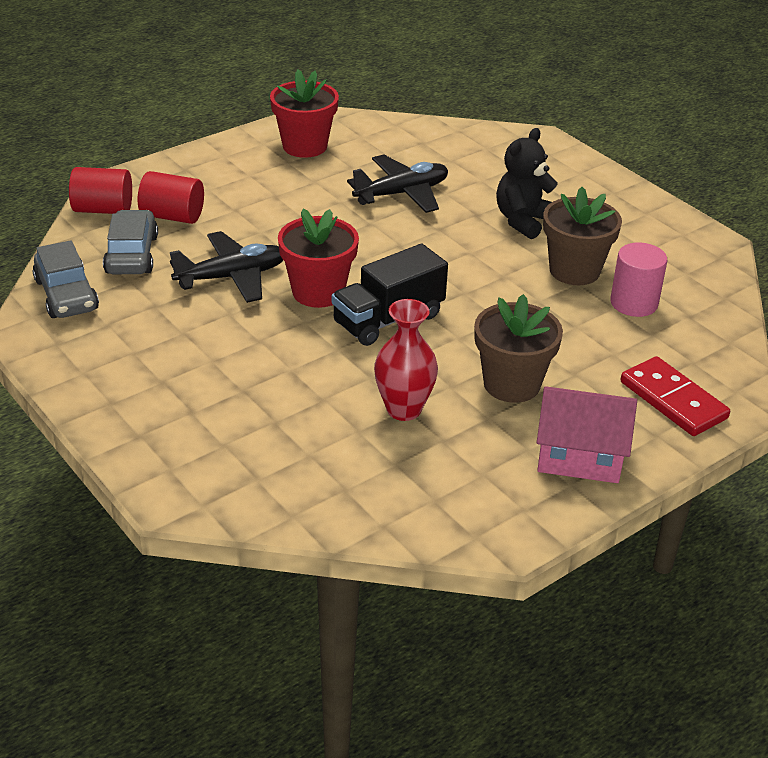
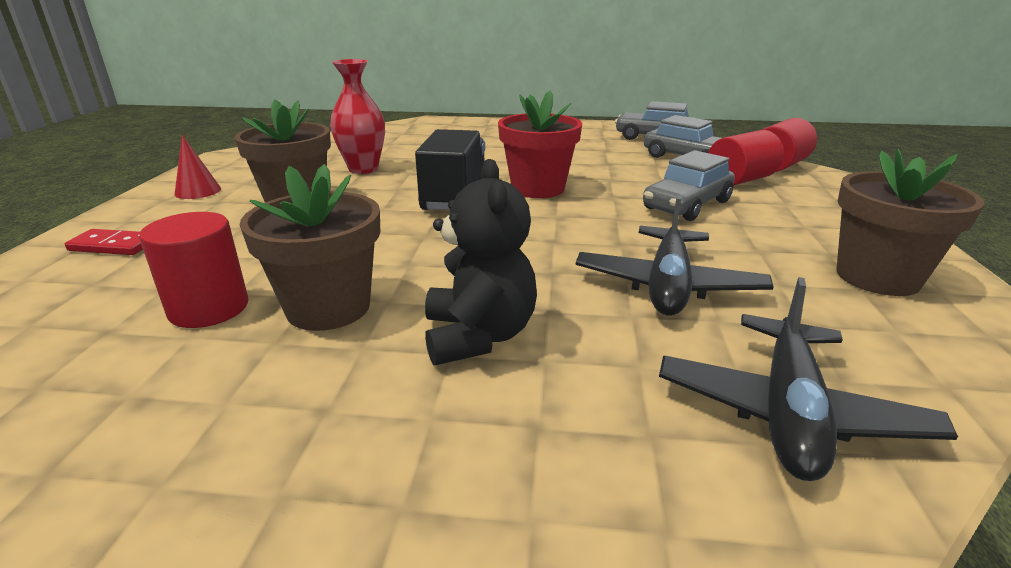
camera: 135 degrees right, 10 degrees down
black plane [170,231,283,303] -> black plane moved to [659,277,958,481]
red flower pot [270,69,339,158] -> brown flower pot [836,149,984,296]
pink house [537,386,637,483] -> red cone [174,135,221,199]
pink cylinder [610,242,667,317] -> red cylinder [139,212,249,328]
red domino [620,356,730,436] -> red domino [65,229,143,255], size x0.61
none -> grey car [643,150,735,221]

